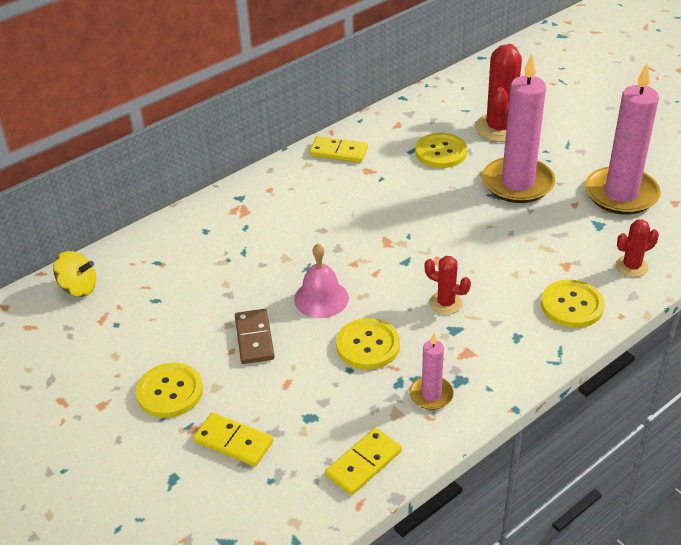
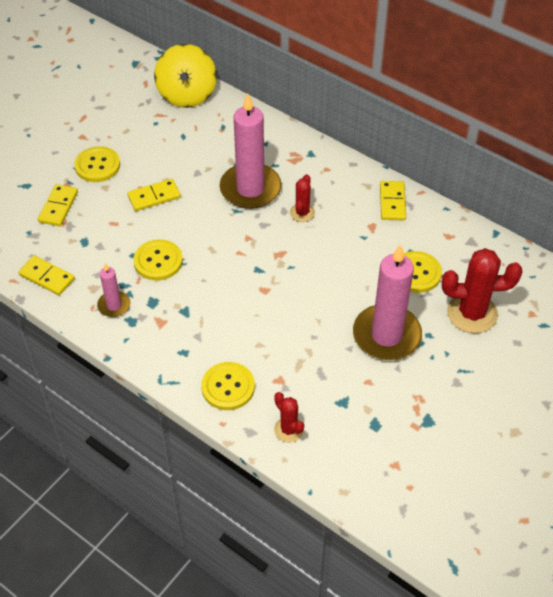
camera: 75 degrees right, 10 degrees up
yellow spinning top [53,251,96,297] -> yellow spinning top [154,44,217,108], size x1.74
brown domino [235,309,275,364] -> yellow domino [127,179,181,211]
pink bell [294,244,349,318] -> none
red cactus [424,256,471,315] -> red cactus moved to [290,174,315,222]
pink candle [585,64,661,215] -> pink candle moved to [220,93,281,209]

